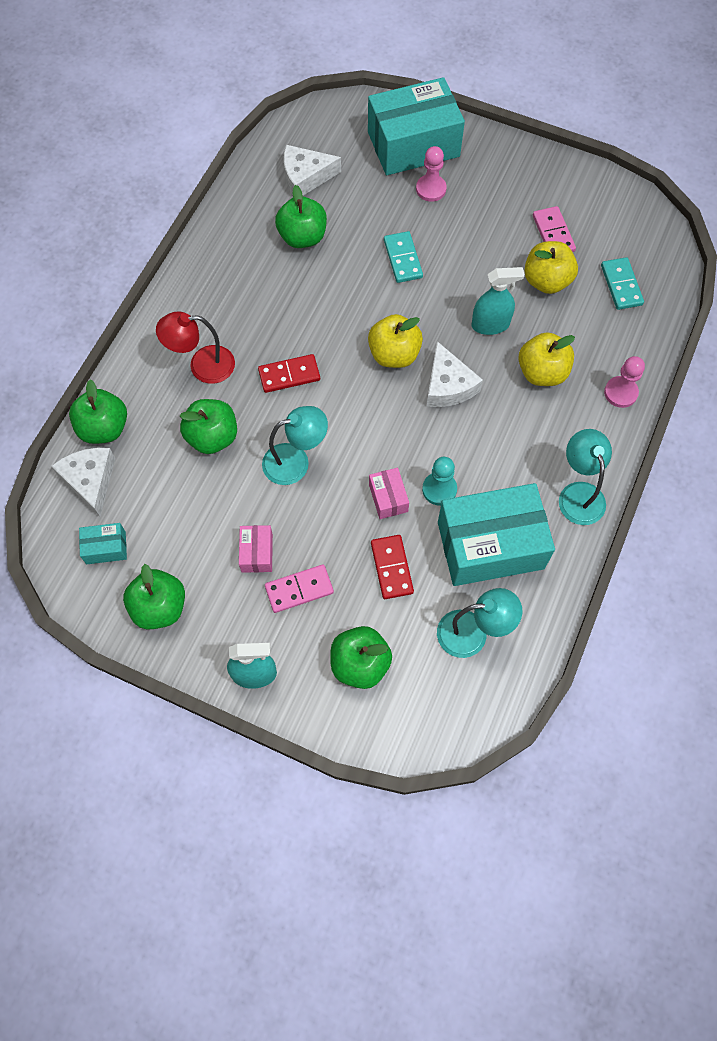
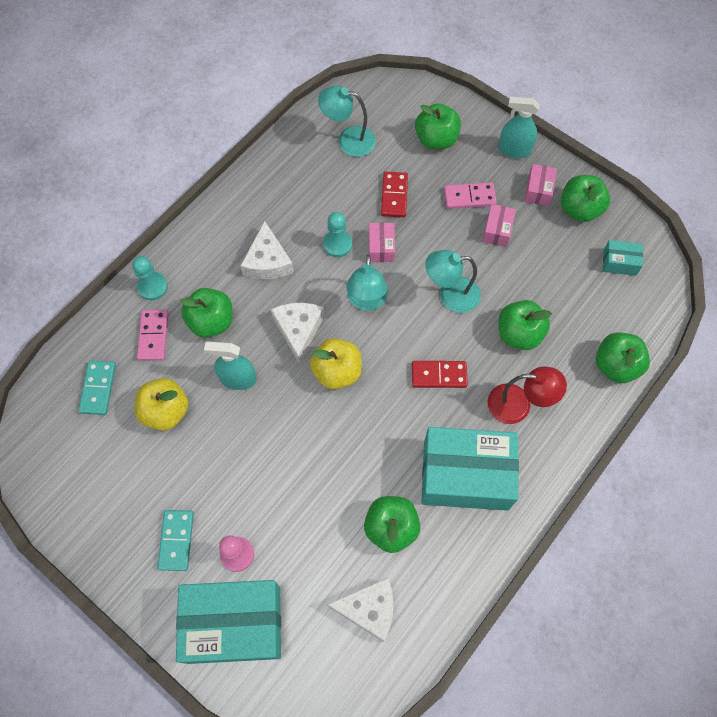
camera: 165 degrees left, 0 degrees up
white cheese [51,448,115,516] -> white cheese moved to [240,221,294,279]
turquoise domino [384,231,423,283] -> turquoise domino moved to [157,510,194,571]
turquoise box [438,483,555,586] -> turquoise box moved to [422,427,519,511]
yellow apple [518,332,575,386] -> green apple [180,288,232,338]
pink domino [533,206,576,252] -> pink domino moved to [137,310,169,361]
turquoise lamp [559,429,612,525] -> turquoise lamp moved to [346,255,388,311]
pink pawn [604,356,645,408] -> turquoise pawn [132,256,168,300]
none -> pink box [524,164,557,206]

